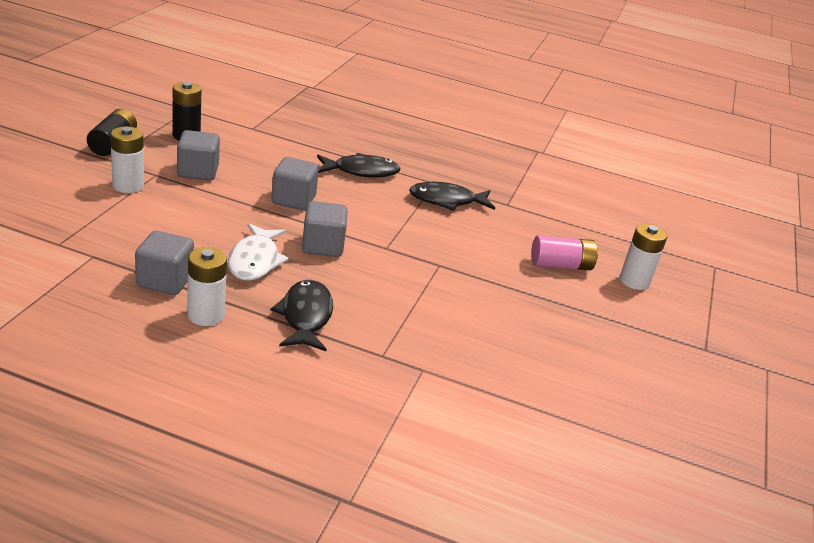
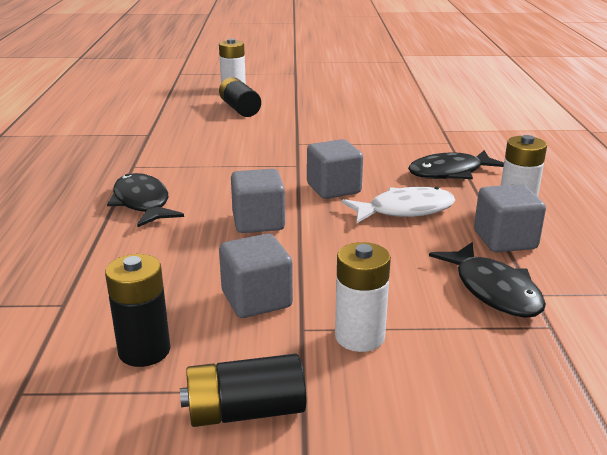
camera: 105 degrees left, 5 degrees down
black fish [409,182,495,211] -> black fish moved to [429,242,546,318]
pink battery [531,235,598,270] -> black battery [219,77,261,117]

